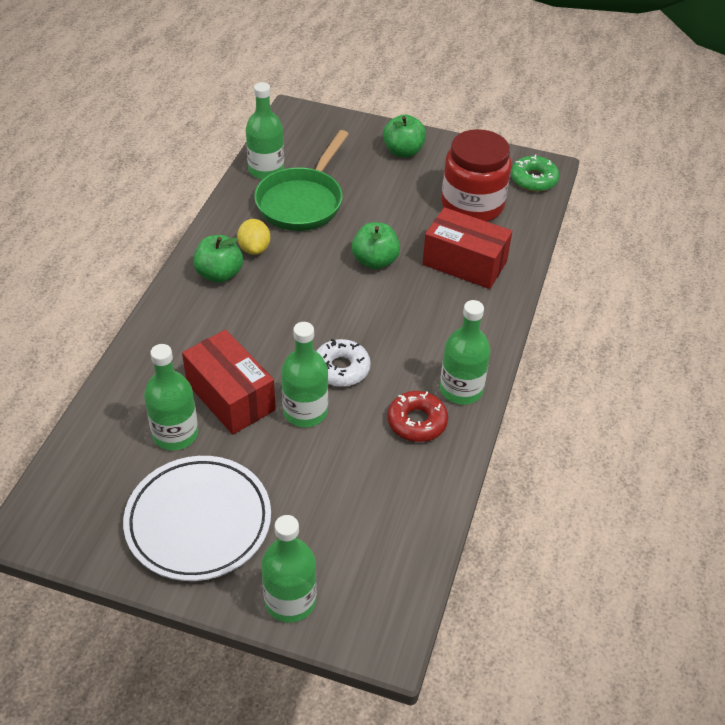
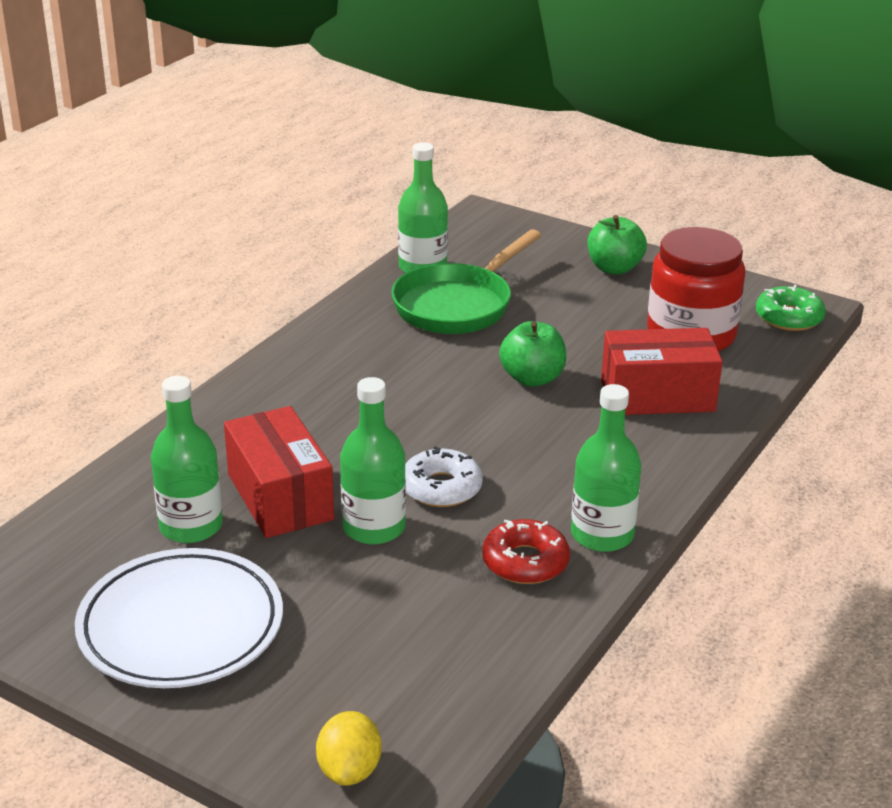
camera: 15 degrees right, 15 degrees down
green apple [193,235,243,283] -> none
yellow lemon [237,219,270,255] -> yellow lemon moved to [316,711,382,786]
green bottle [261,515,317,623] -> none
red box [422,207,512,289] -> red box turned 45 degrees counterclockwise [601,328,723,415]

